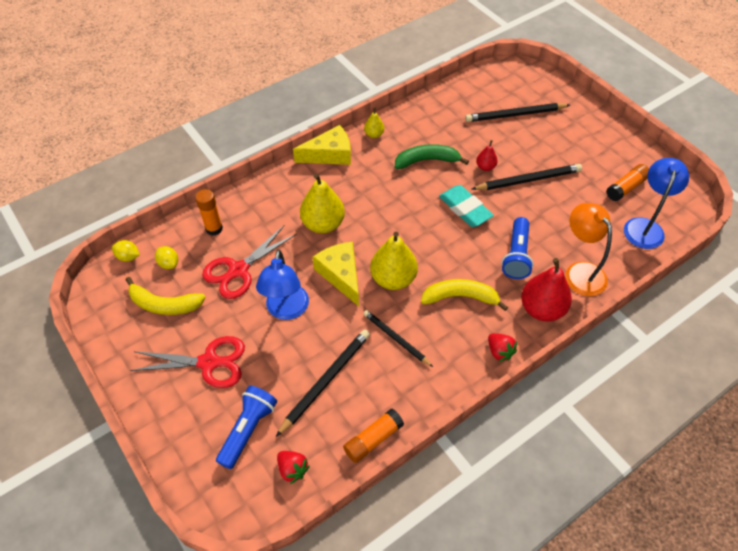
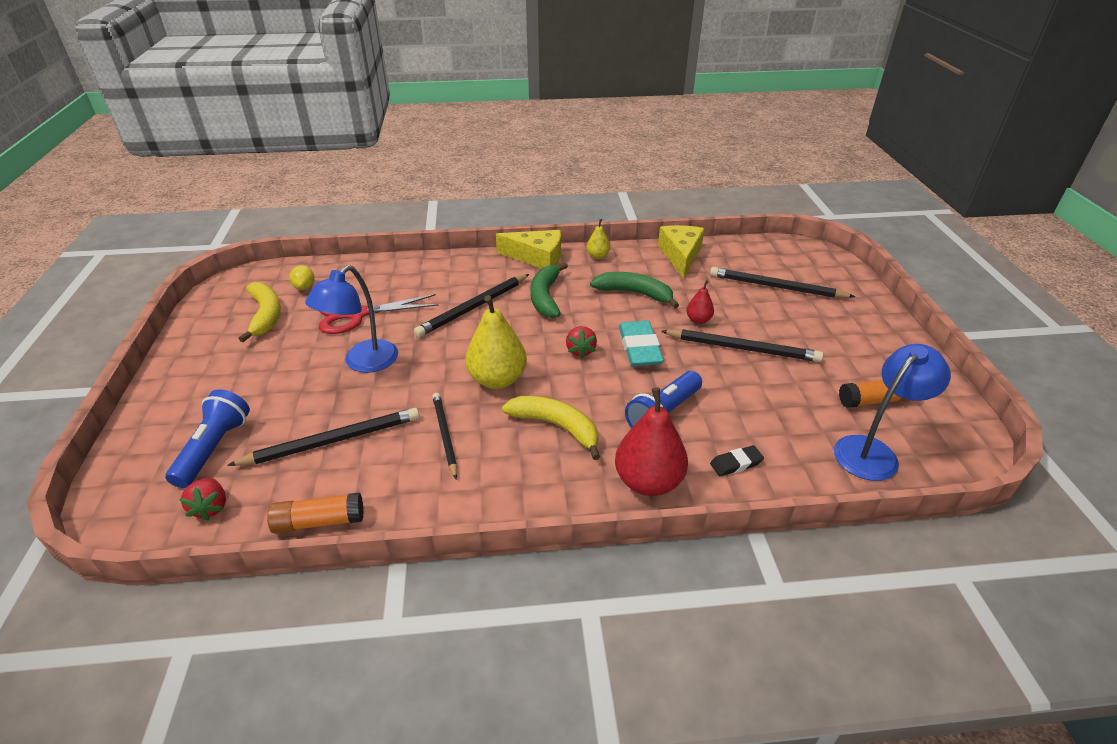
camera: 30 degrees right, 15 degrees down
yellow lemon [112,240,140,262] -> none
yellow banana [126,277,206,315] -> yellow banana turned 150 degrees counterclockwise [239,282,281,342]
red scissors [130,336,245,388] -> none
orange glue stick [195,189,223,236] -> none
blue flashlight [216,386,277,469] -> blue flashlight turned 45 degrees counterclockwise [165,389,250,488]
yellow pear [300,174,345,233] -> black pencil [414,274,529,337]
yellow cheese [313,242,359,306] -> yellow cheese moved to [658,225,705,278]
red strawberry [488,333,517,362] -> red strawberry moved to [566,326,597,358]
orange lamp [565,203,612,296] -> black eraser [710,445,764,477]
none -> green banana [531,263,568,318]

